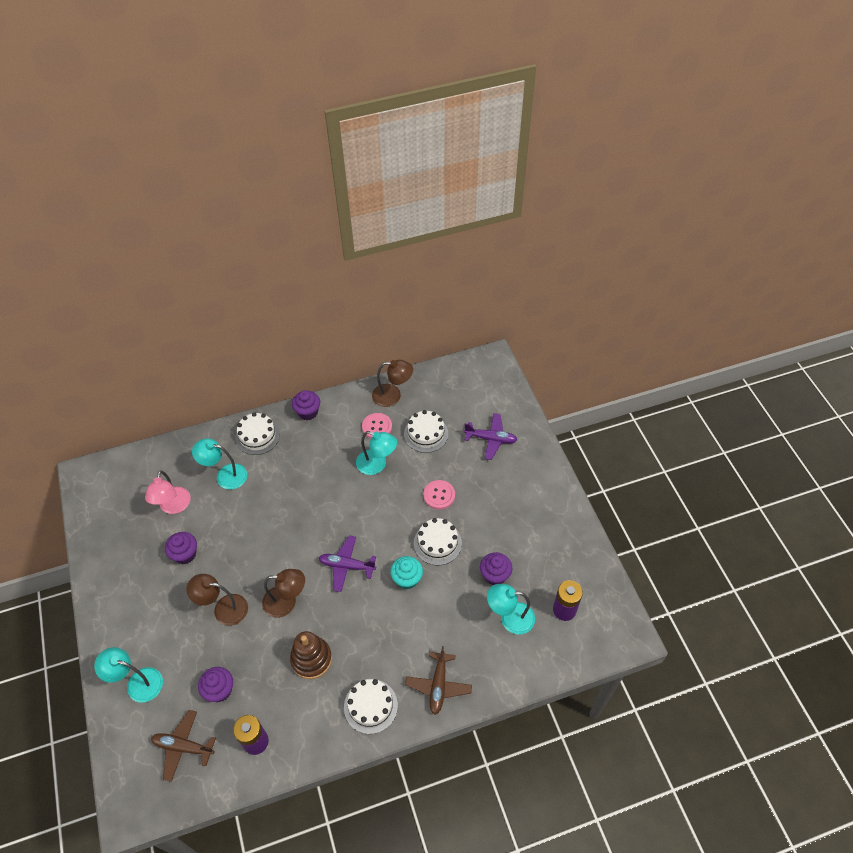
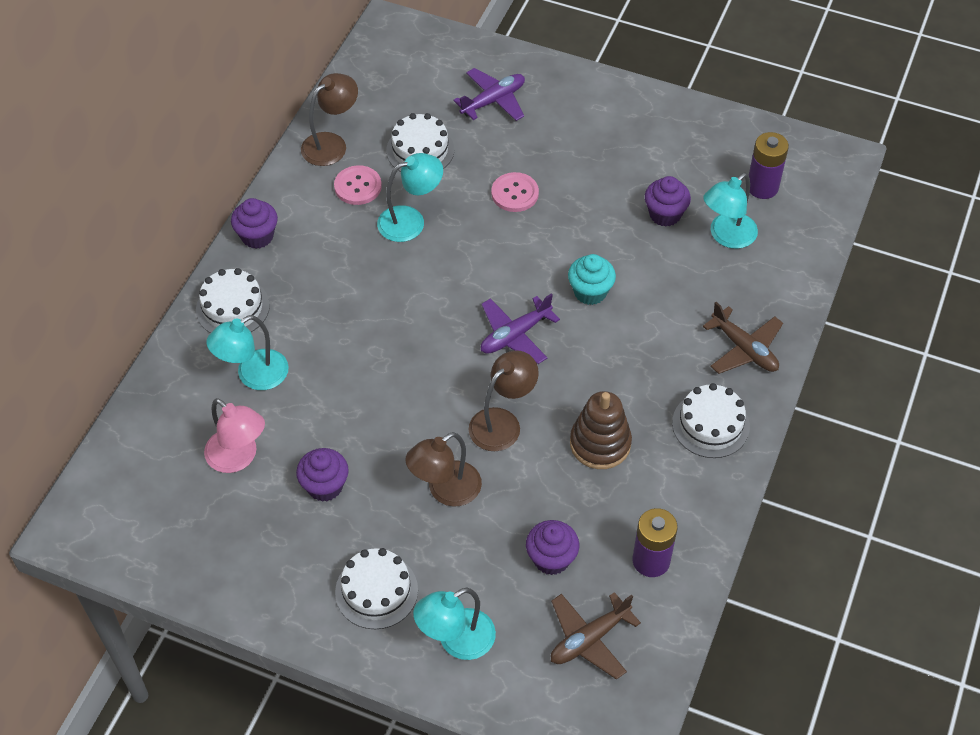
camera: 50 degrees left, 0 degrees up
white cake [414,518,462,566] -> white cake moved to [335,548,418,629]

